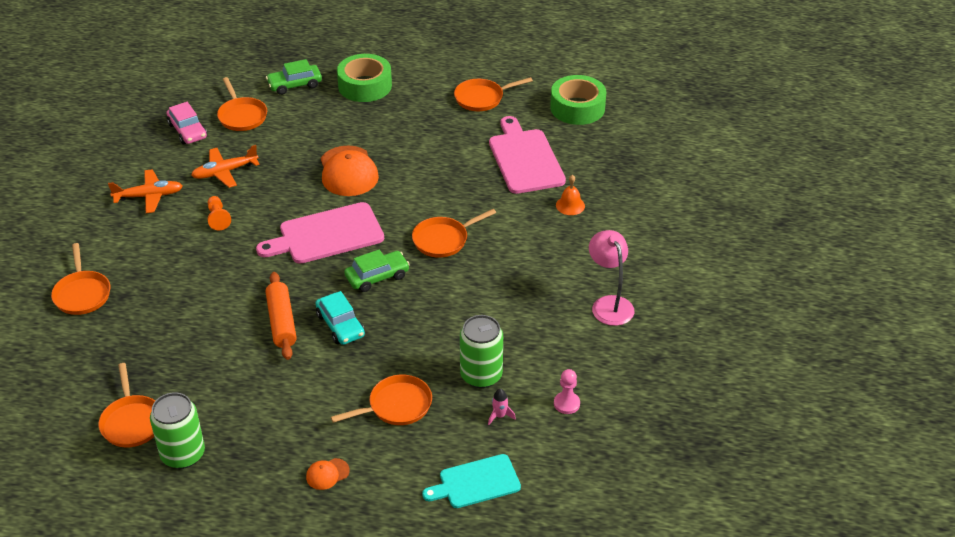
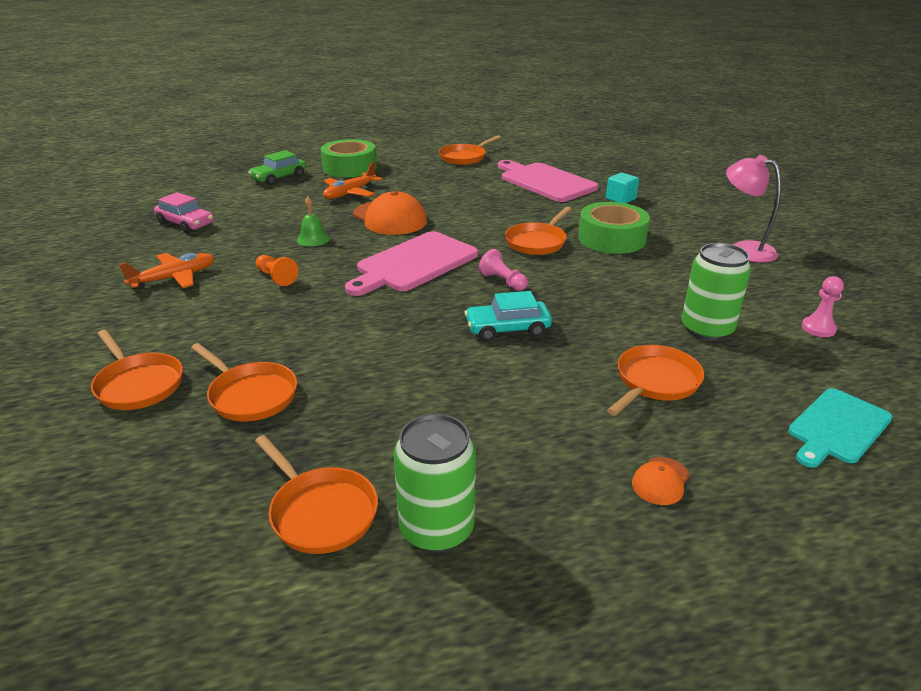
camera: 25 degrees left, 10 degrees down
orange plane [191,145,260,188] -> orange plane moved to [323,162,383,199]
orange pan [217,77,267,131] -> orange pan moved to [191,343,297,422]
orange rolling pin [265,272,297,360] -> none
turquoise car [315,291,365,345] -> turquoise car turned 135 degrees clockwise [465,291,552,341]
green car [344,250,410,292] -> pink pawn [479,249,528,291]
pink rocket [488,389,516,425] -> none
green tape [550,75,606,125] -> green tape moved to [578,202,650,254]
orange bell [556,175,585,215] -> turquoise cube [606,173,639,203]
none -> green bell [297,197,330,247]

